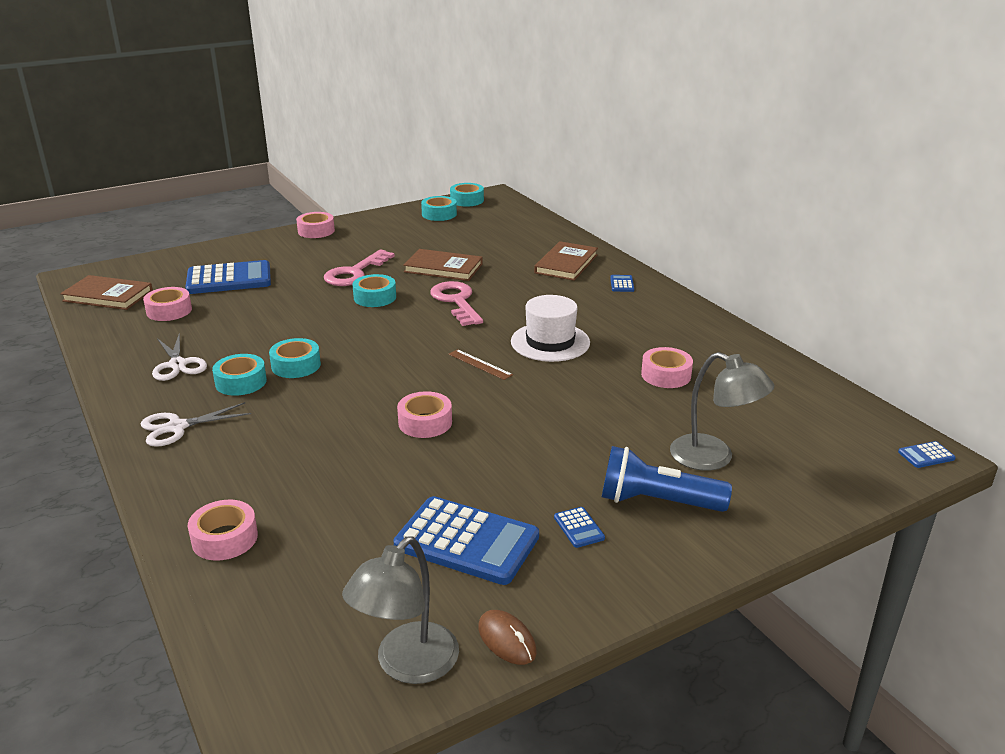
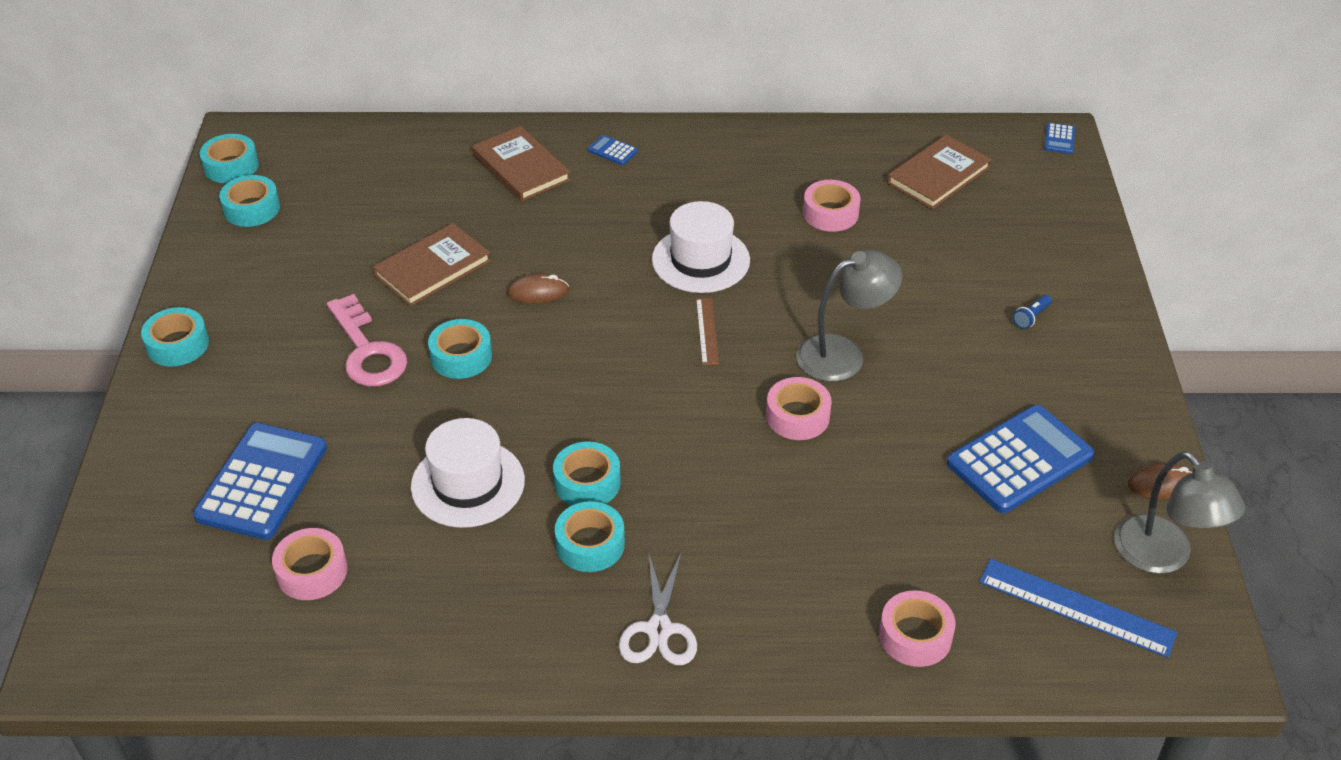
camera: 60 degrees left, 15 degrees up
brown book [60,275,153,310] -> brown book moved to [887,135,992,209]
white scissors [152,333,207,381] -> none
pink tape [296,212,335,238] -> turquoise tape [141,307,209,367]
pink key [430,281,483,326] -> brown mouse [507,273,569,304]
brown ruler [449,349,513,380] -> brown ruler turned 75 degrees counterclockwise [696,298,719,365]
blue calculator [554,507,605,548] -> none
blue flashlight [602,446,732,512] -> blue flashlight [1013,295,1052,329], size x0.40
grey lamp [670,352,775,471] -> grey lamp moved to [796,250,902,382]
none -> white hat [411,418,525,528]
none -> blue ruler [979,559,1177,658]

